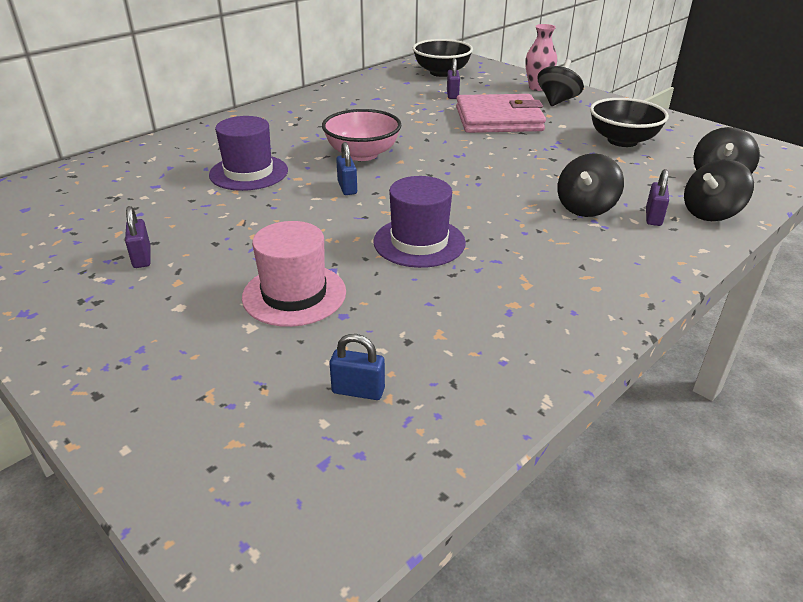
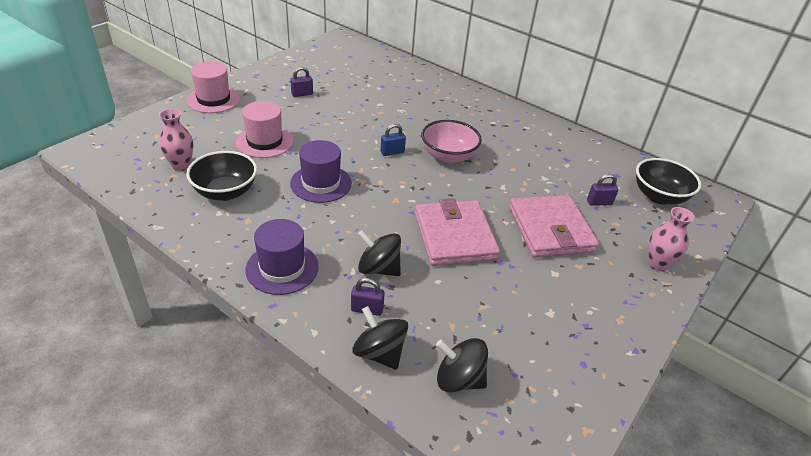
camera: 80 degrees right, 5 degrees up
purple hat [209,116,288,191] -> purple hat moved to [245,219,319,295]
blue padlock [330,334,385,400] -> pink vase [159,109,193,171]
black spinning top [538,59,584,106] -> none
black bowl [590,98,669,147] -> black bowl moved to [186,151,257,201]
none -> pink hat [186,62,240,113]
none -> pink wallet [415,198,500,266]

